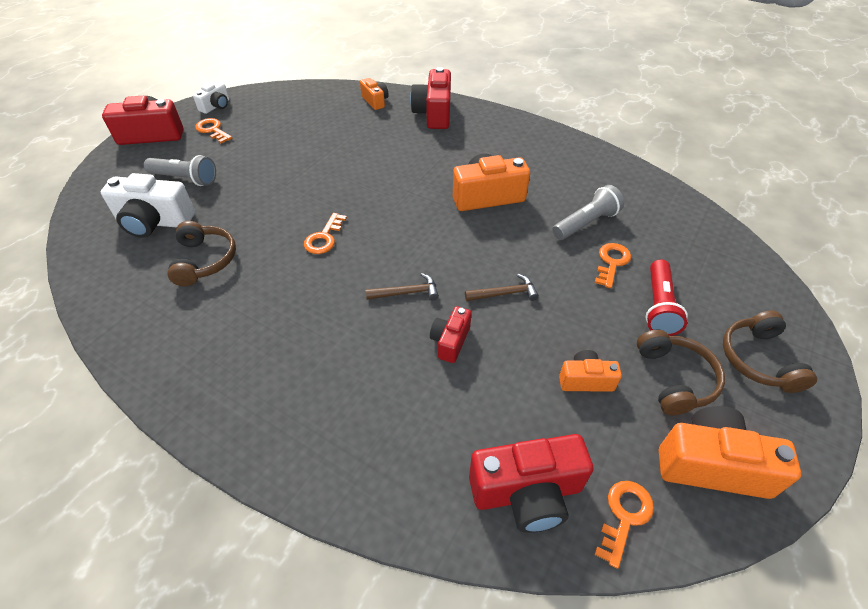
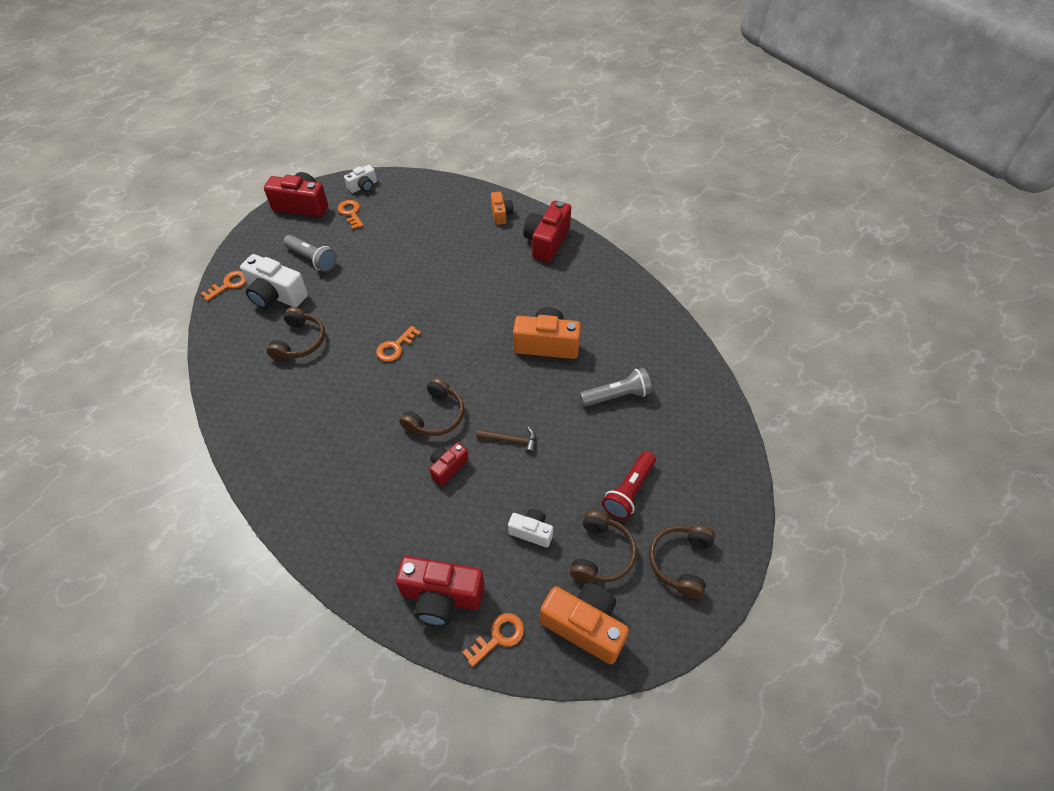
camera: 20 degrees right, 5 degrees up
brown hammer [366,273,439,300] -> brown headphones [399,377,464,436]
orange camera [559,350,622,392] -> white camera [508,509,553,547]
orange key [595,243,631,288] -> orange key moved to [201,271,246,301]

